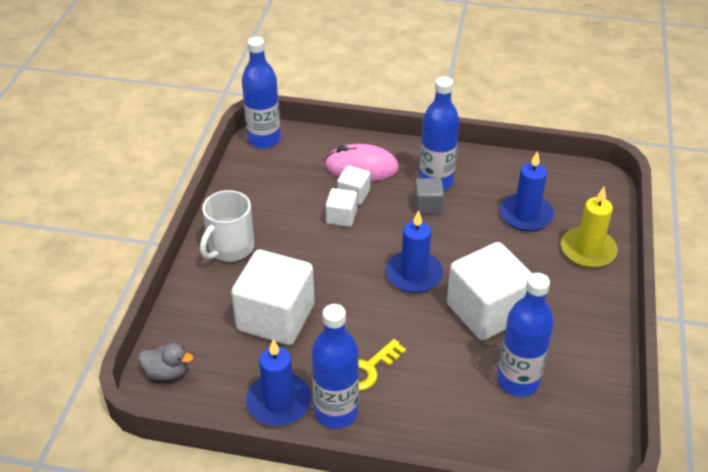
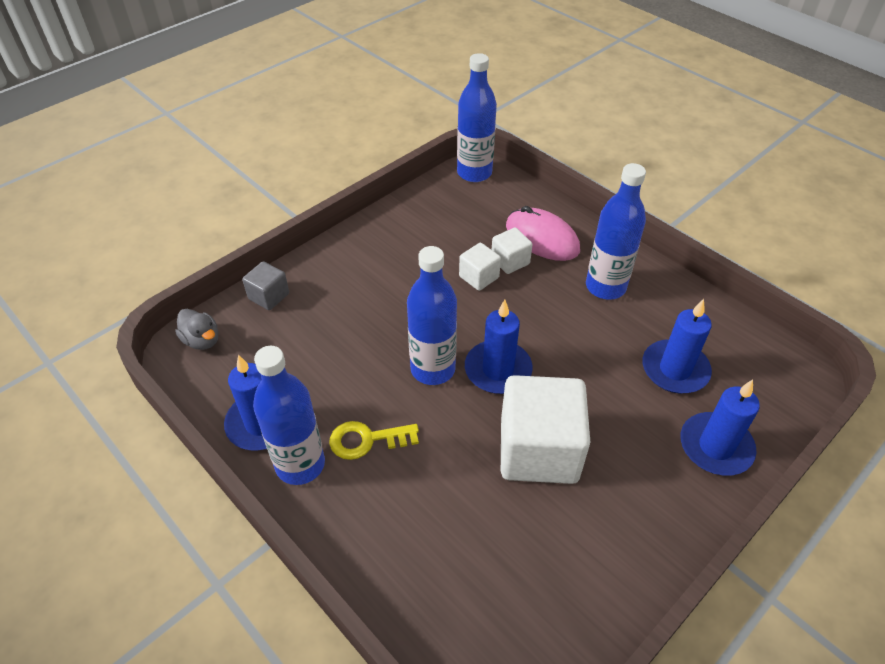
camera: 35 degrees right, 5 degrees up
white mug [200,190,254,262] -> none
white cube [231,250,315,345] -> none
grey cube [414,178,444,214] -> grey cube moved to [242,261,289,310]
blue bottle [497,273,554,397] -> blue bottle moved to [407,246,457,385]
yellow candle [561,187,618,268] -> blue candle [681,379,760,476]

